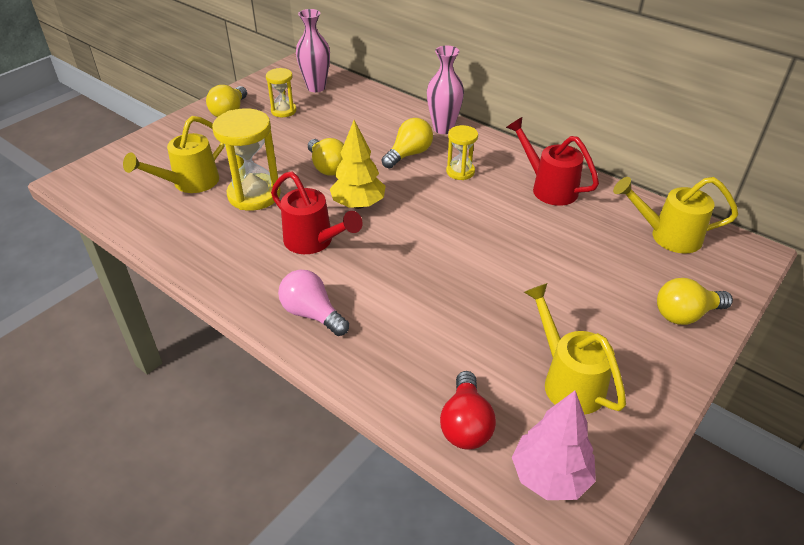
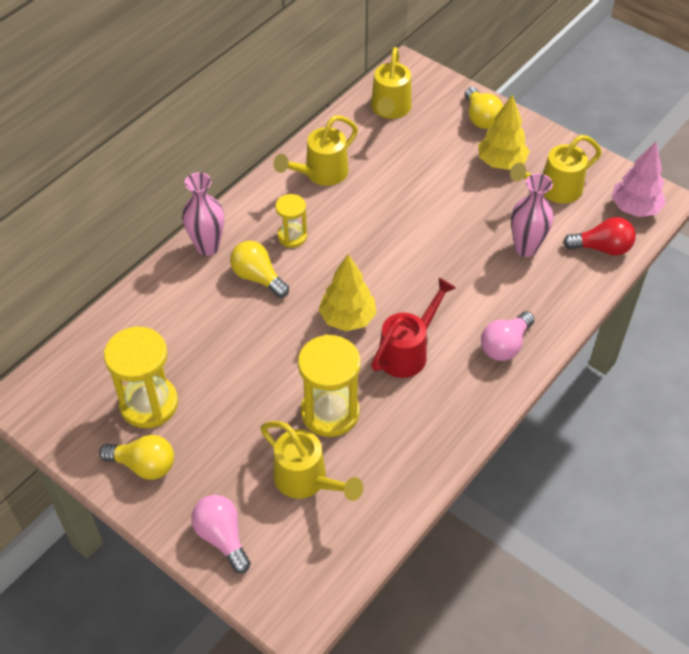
camera: 90 degrees left, 10 degrees up
yellow hourglass [266,68,296,117] -> yellow hourglass [104,327,178,428], size x1.76
pink vase [296,9,330,92] -> pink vase moved to [511,173,553,257]
yellow light bulb [308,138,344,176] -> none
red watering can [506,117,599,206] -> yellow watering can [273,115,358,186]
none -> pink light bulb [191,495,251,573]
none -> yellow tree [478,94,530,170]

